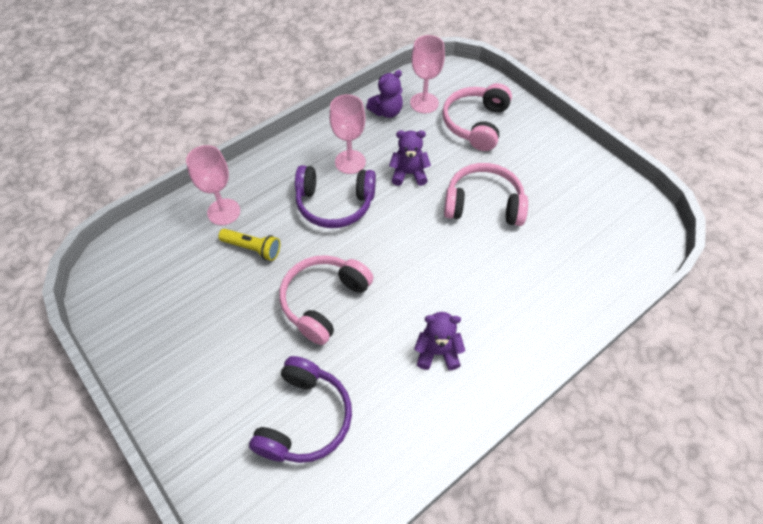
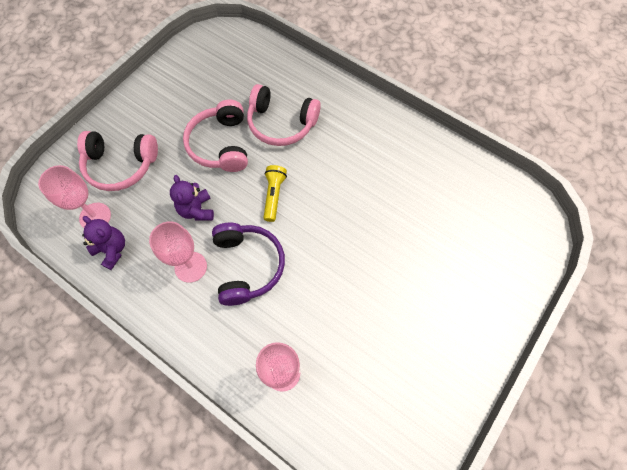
camera: 105 degrees left, 10 degrees up
yellow flashlight [218,229,280,261] -> yellow flashlight moved to [263,165,287,222]
purple headphones [249,356,352,463] -> none
pink headphones [279,255,374,345] -> pink headphones moved to [247,84,321,146]
purple teddy bear [414,312,465,370] -> none

